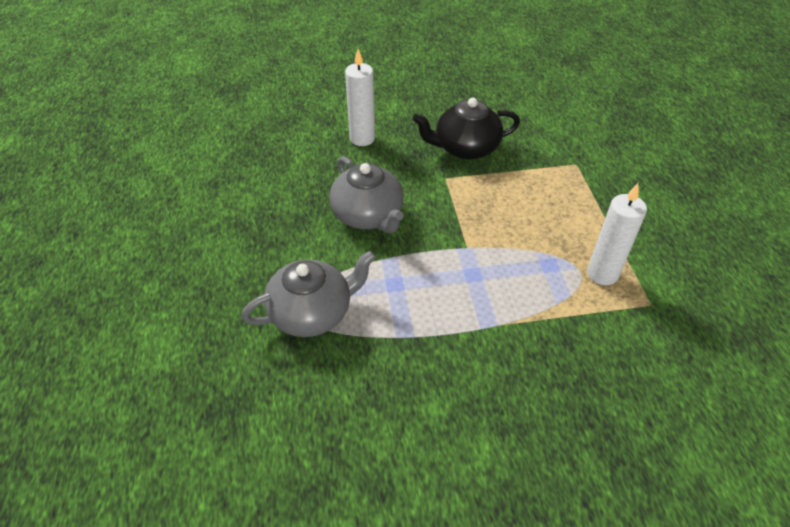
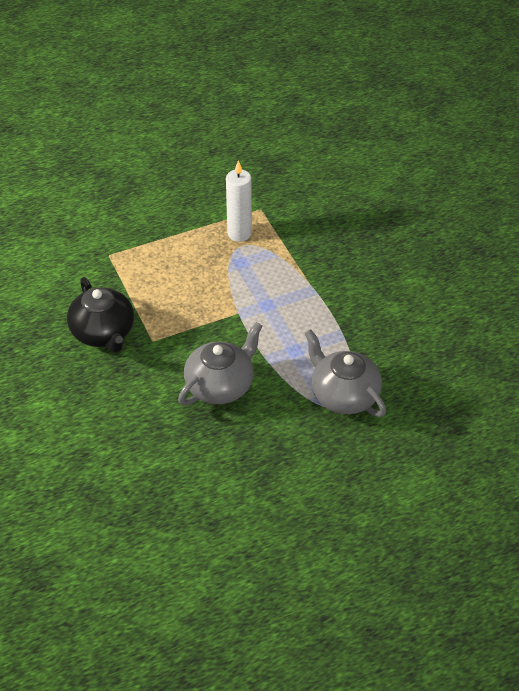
camera: 105 degrees left, 0 degrees up
white candle [345,49,375,146] -> none

